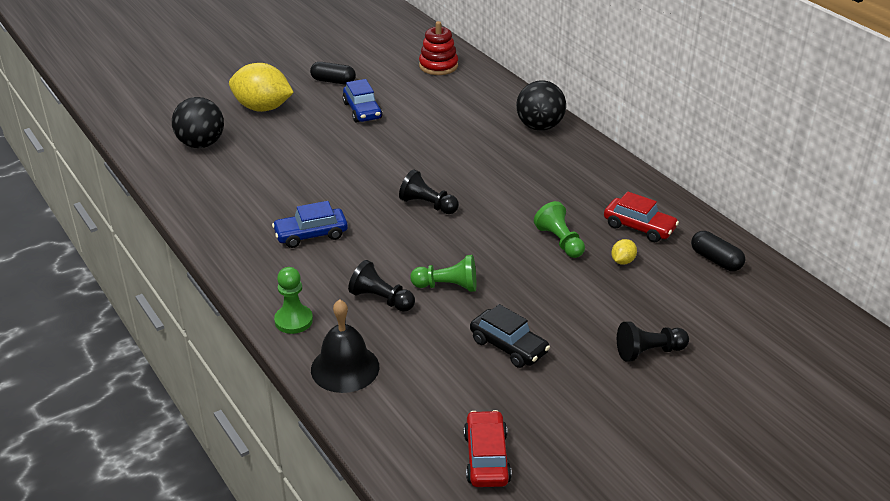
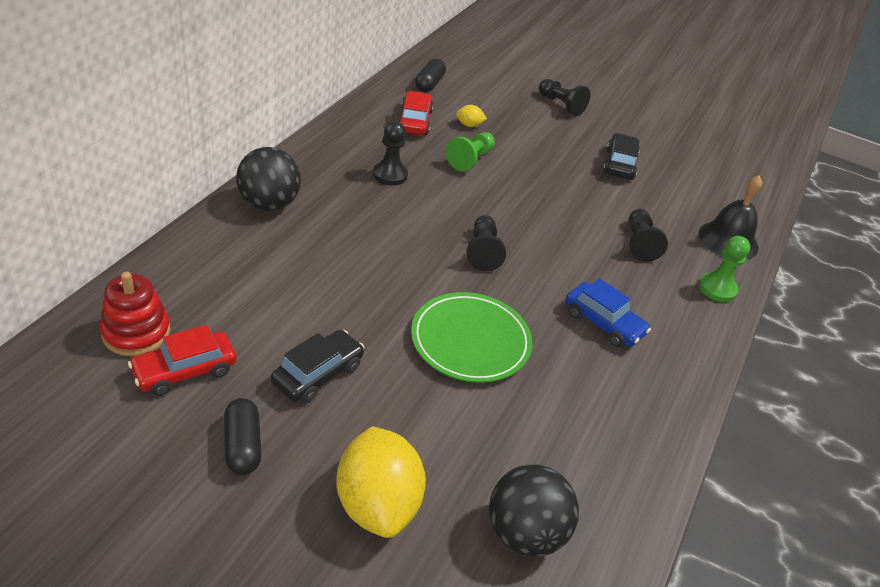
camera: 125 degrees left, 5 degrees up
blue car [342,79,382,123] -> black car [271,330,364,403]
green pawn [411,255,476,292] -> none
red car [464,410,512,487] -> red car moved to [128,325,236,396]
none -> black pawn [373,121,408,186]
none -> green plate [411,292,532,383]

